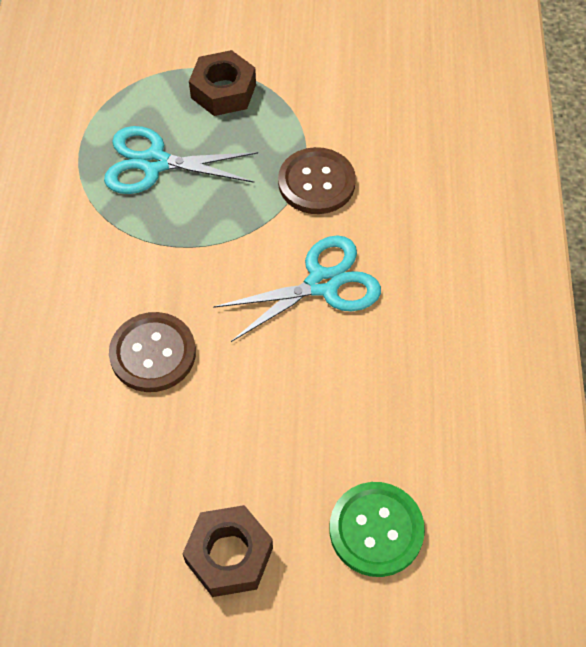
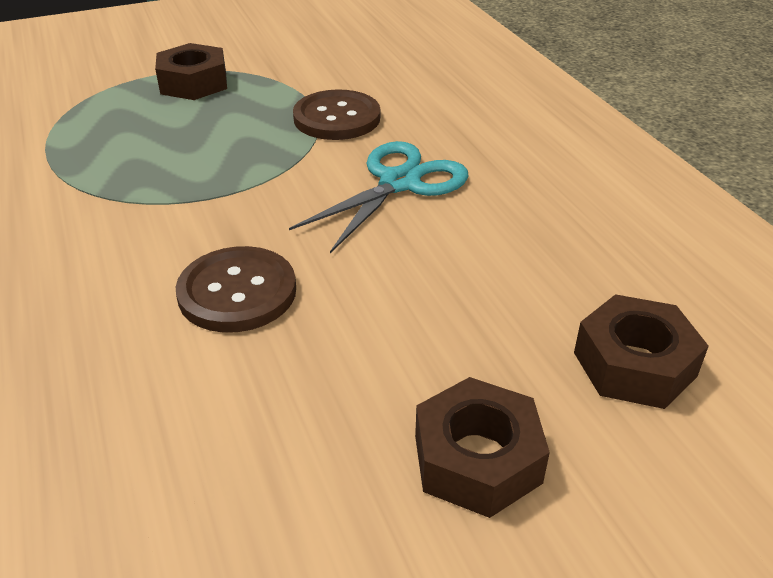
camera: 25 degrees left, 20 degrees down
turquoise scissors [104,126,258,194] -> none
green button [330,482,425,577] -> brown nut [574,294,709,409]

